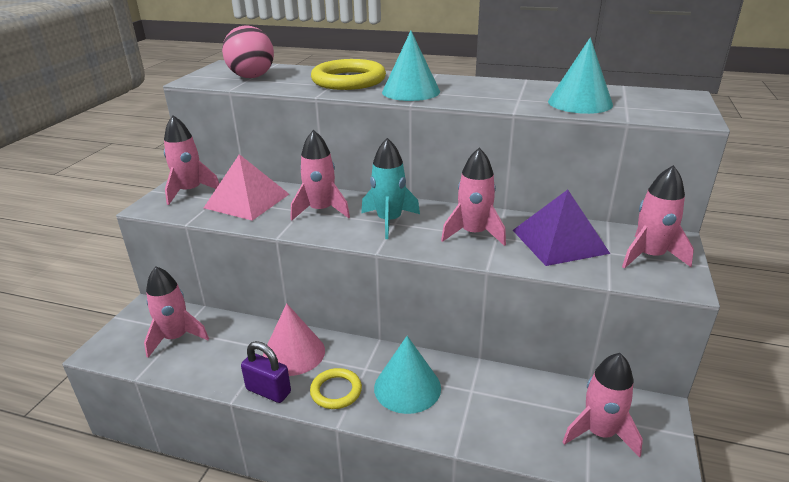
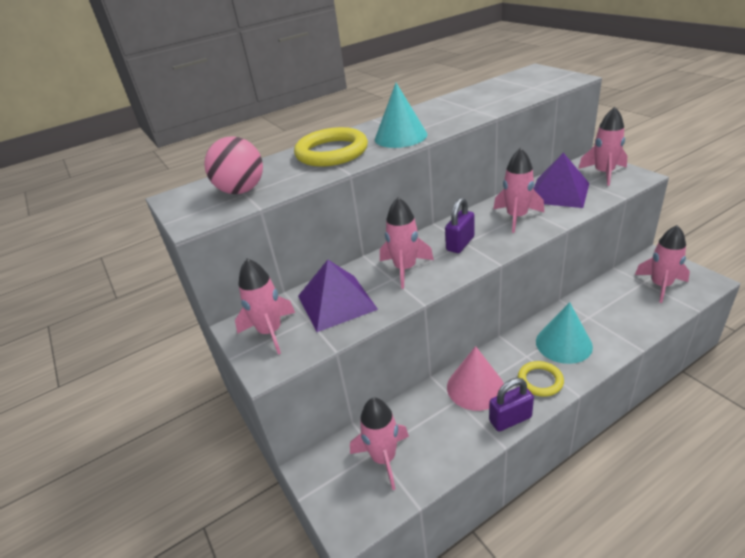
camera: 45 degrees left, 5 degrees up
pink pyramid [204,154,289,221] -> purple pyramid [298,260,378,332]
turquoise rocket [361,138,420,239] -> purple padlock [445,198,475,253]
turquoise cone [548,38,613,114] -> none

